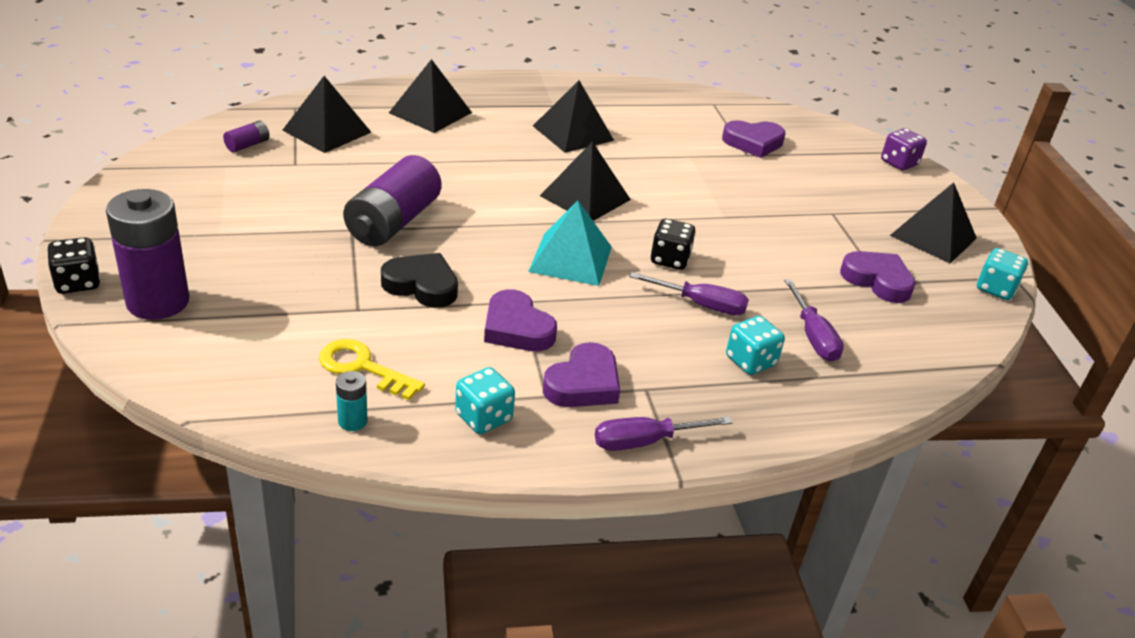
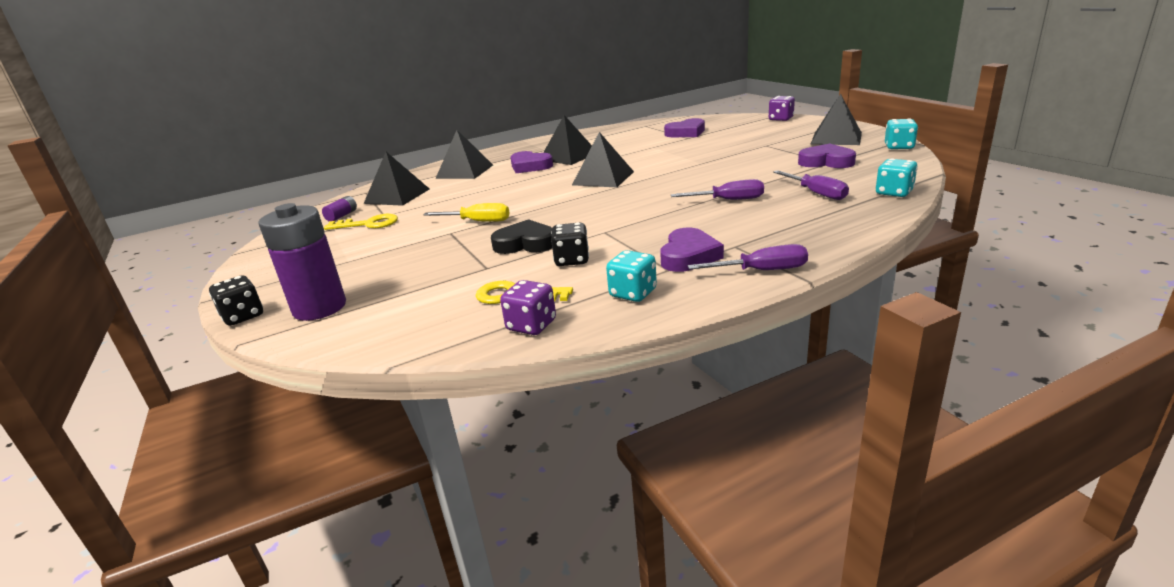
camera: 10 degrees left, 10 degrees down
turquoise battery [336,371,367,431] -> purple dice [500,280,556,335]
purple battery [343,155,442,246] -> yellow screwdriver [424,203,510,222]
purple heart [484,289,557,351] -> purple heart moved to [510,151,553,173]
turquoise pyramid [528,200,612,286] -> none
purple screwdriver [595,417,732,451] -> purple screwdriver turned 150 degrees counterclockwise [688,244,808,270]
black dice [650,219,696,270] -> black dice moved to [551,222,589,266]
turquoise dice [726,316,785,375] -> turquoise dice moved to [876,158,918,197]
none -> yellow key [324,214,398,230]

